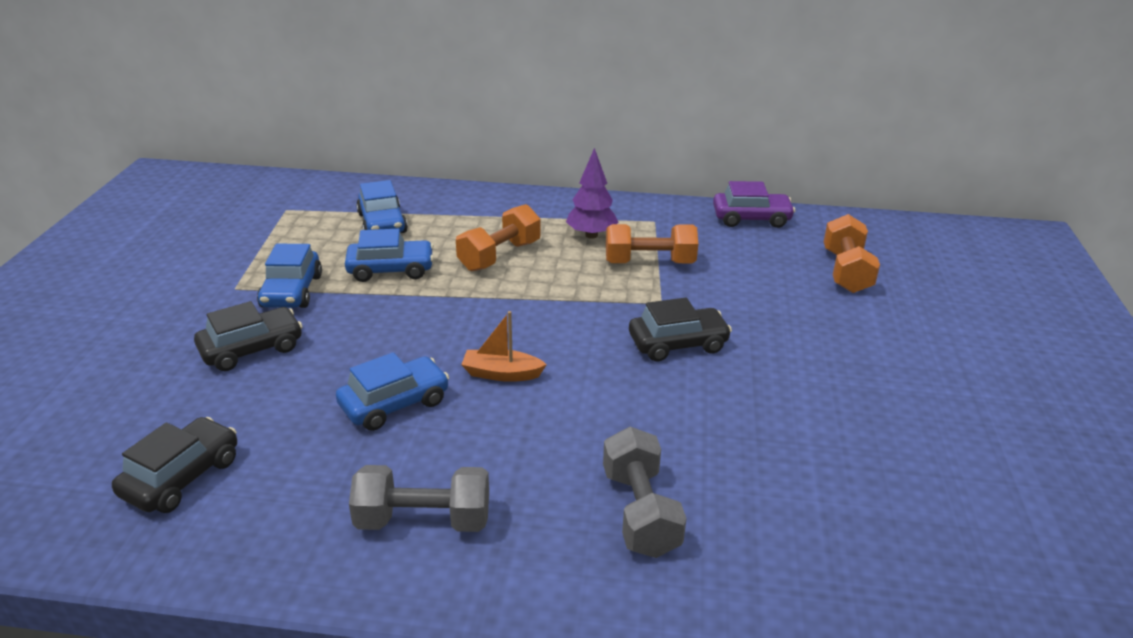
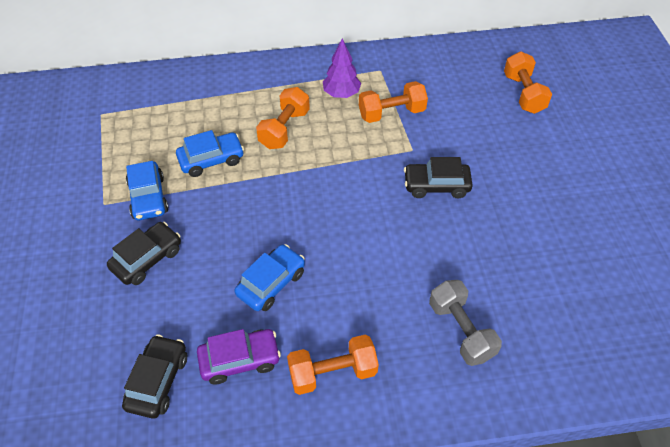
camera: 15 degrees left, 20 degrees up
grey dumbbell [349,465,489,532] -> orange dumbbell [287,335,379,395]
blue car [356,180,408,233] -> none
orange boat [461,311,547,382] -> none
black car [629,298,732,362] -> black car turned 150 degrees counterclockwise [404,157,473,198]
purple car [713,181,795,228] -> purple car moved to [197,329,281,385]

